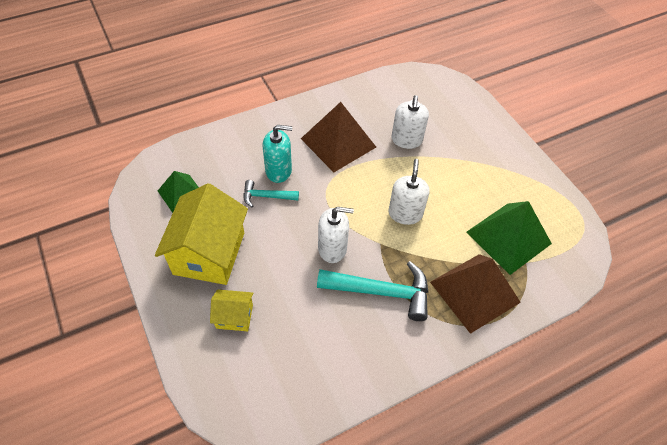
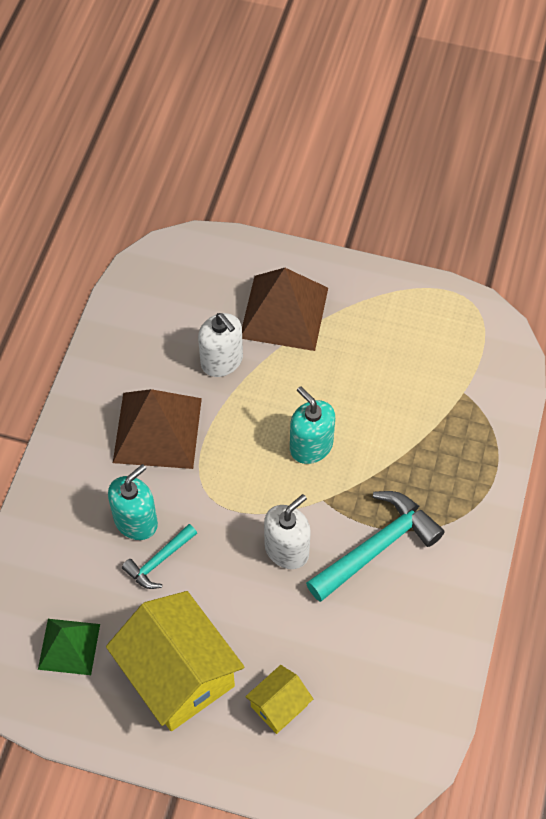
camera: 45 degrees left, 5 degrees up
white soap dispenser [389,159,430,225] -> turquoise soap dispenser [290,386,335,464]
brown pyramid [430,254,521,334] -> brown pyramid moved to [242,268,328,351]
green pyramid [466,201,552,275] -> none

